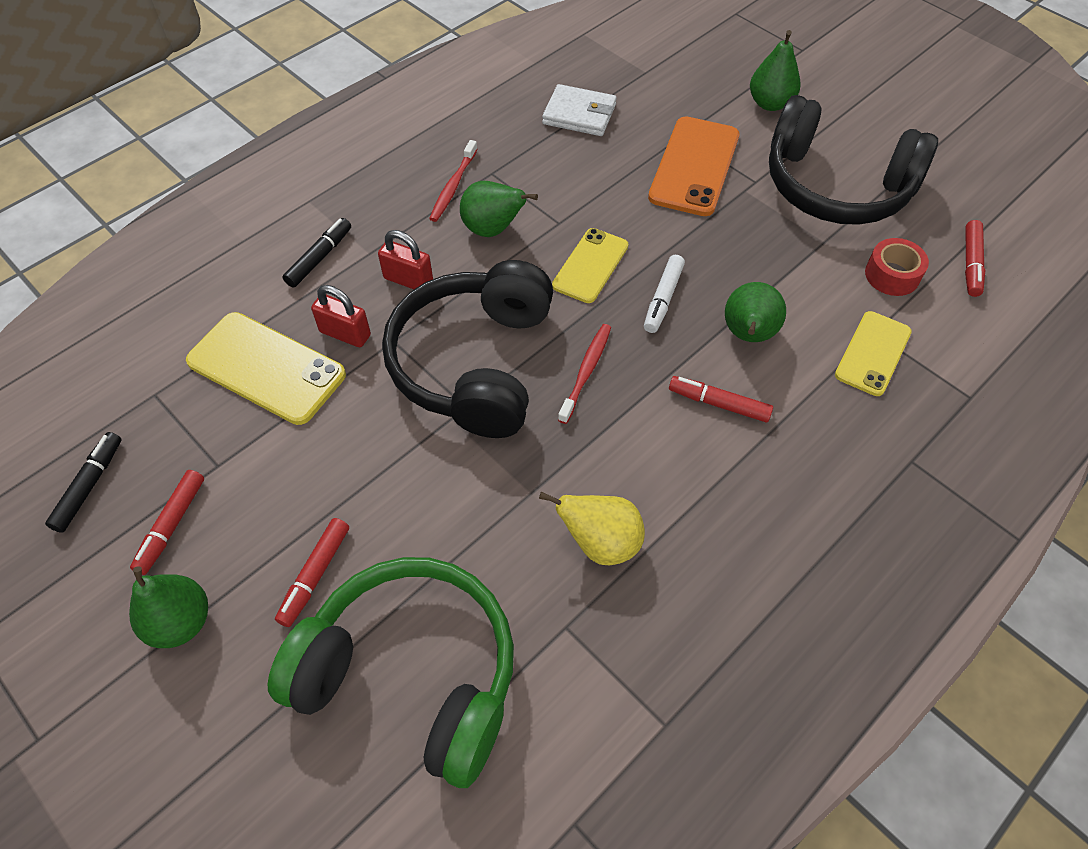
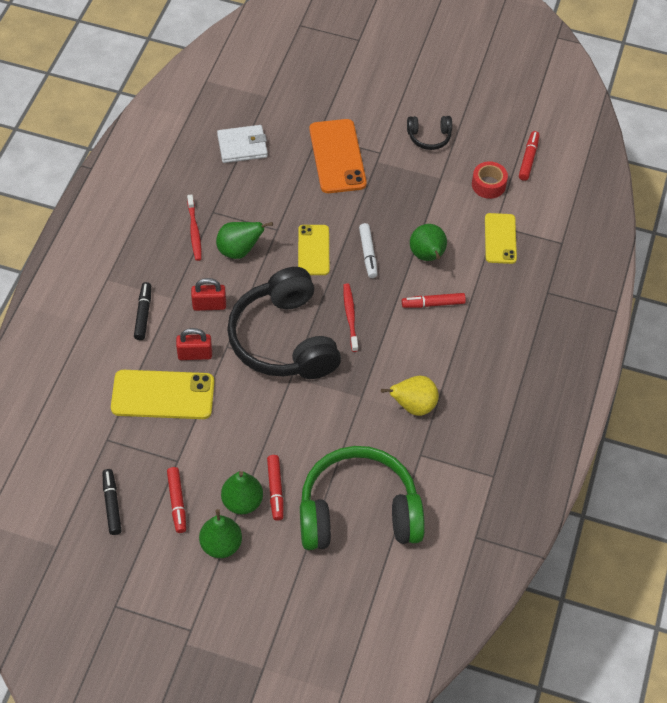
camera: 30 degrees left, 0 degrees up
green pear [750,30,801,111] -> green pear moved to [221,471,263,514]
black headphones [769,95,938,225] -> black headphones [407,116,452,150], size x0.44
red marker [965,220,986,297] -> red marker turned 150 degrees counterclockwise [519,131,539,181]

